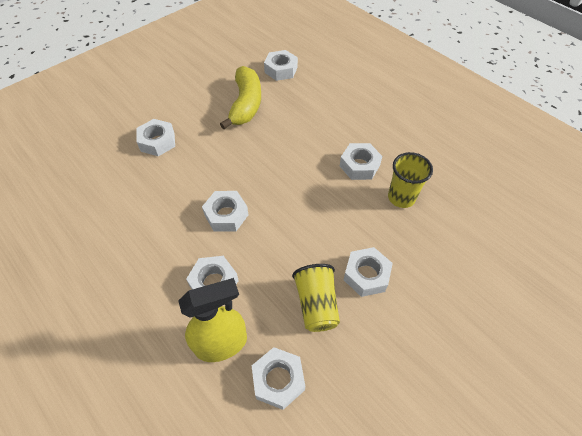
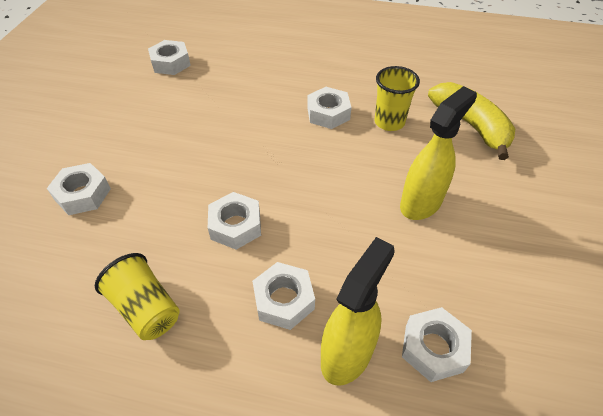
camera: 35 degrees left, 5 degrees down
yellow banana [220,66,261,129] -> yellow banana moved to [428,82,515,160]
yellow cup [292,264,340,332] -> yellow cup moved to [95,253,180,340]
white nut [343,247,393,297] -> yellow spray bottle [400,86,477,220]

